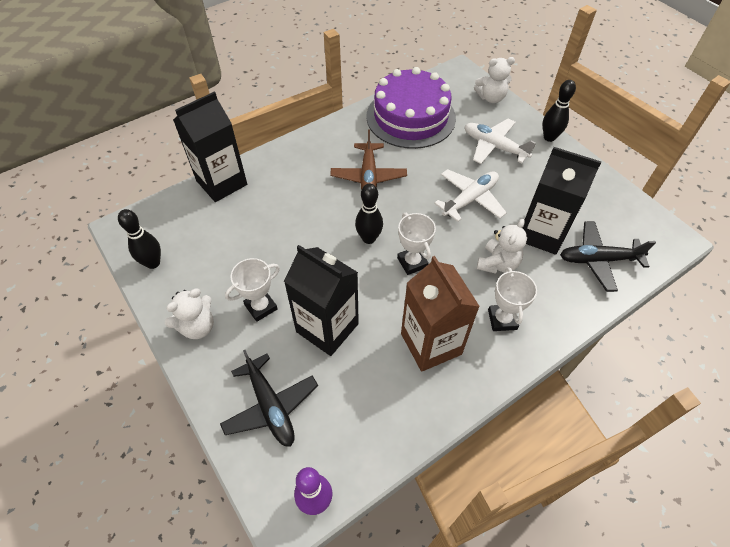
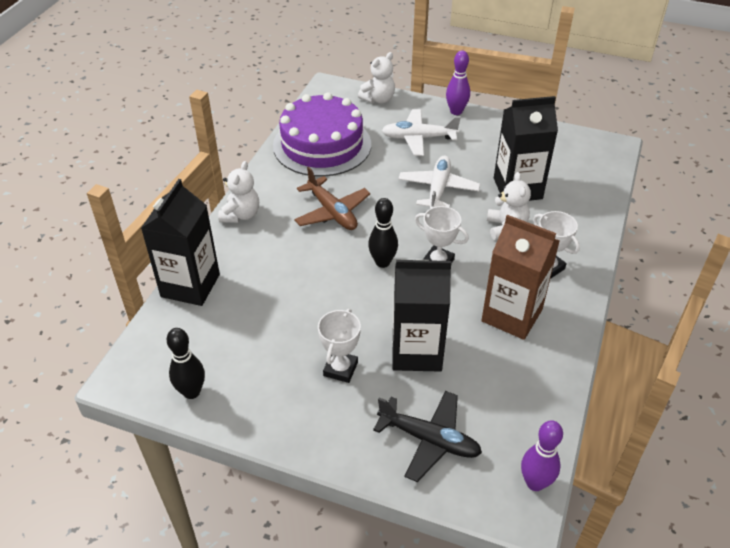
camera: 35 degrees left, 10 degrees down
white teddy bear [165,289,214,339] -> white teddy bear moved to [218,161,259,223]
black bowling pin [543,80,576,142] -> purple bowling pin [446,50,470,115]
black plane [560,221,656,292] -> none

